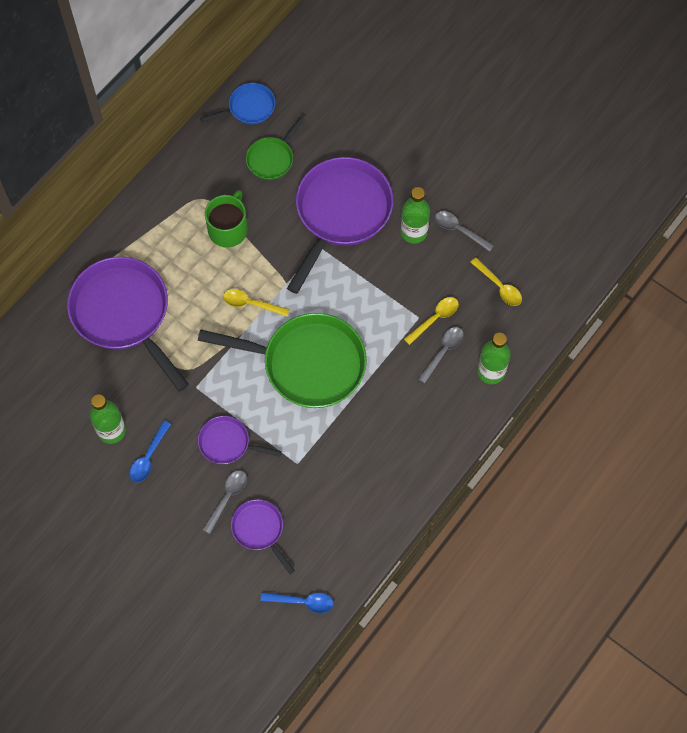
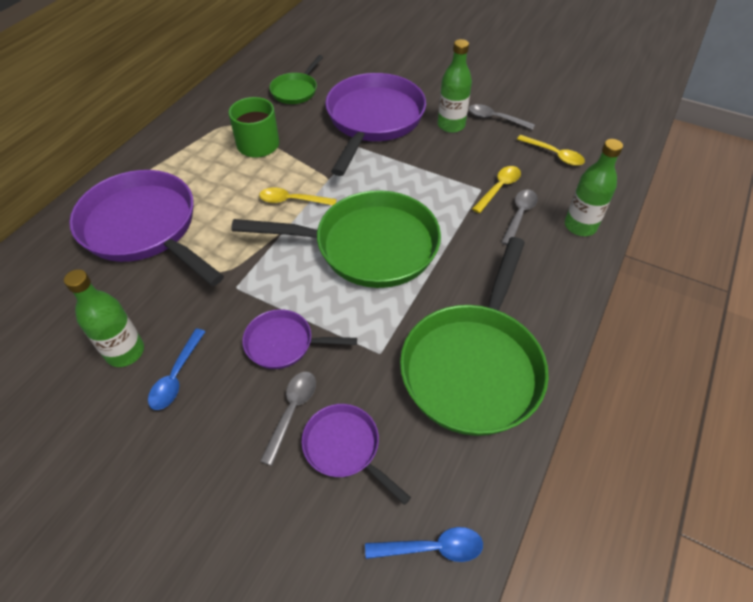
camera: 10 degrees left, 15 degrees down
blue pan [200,83,275,124] -> none
none -> green pan [400,237,549,436]

